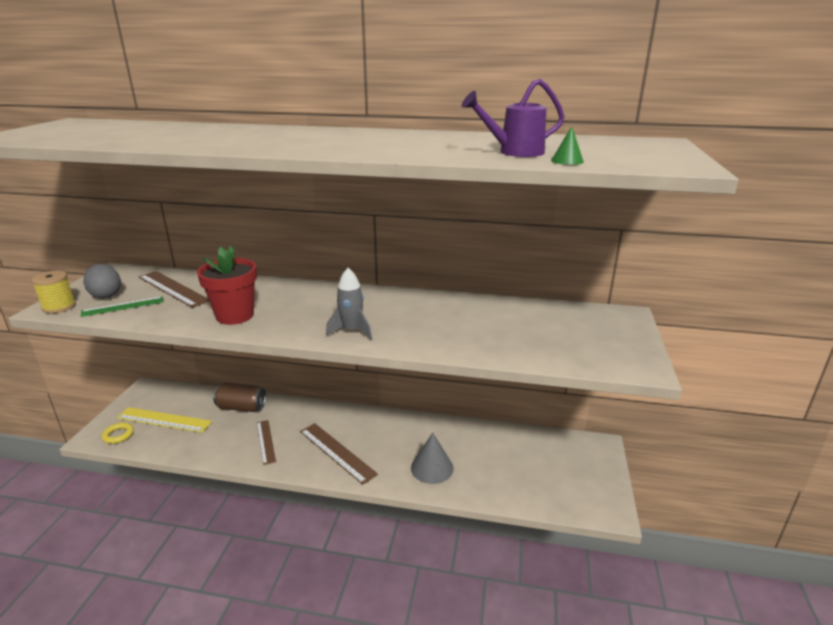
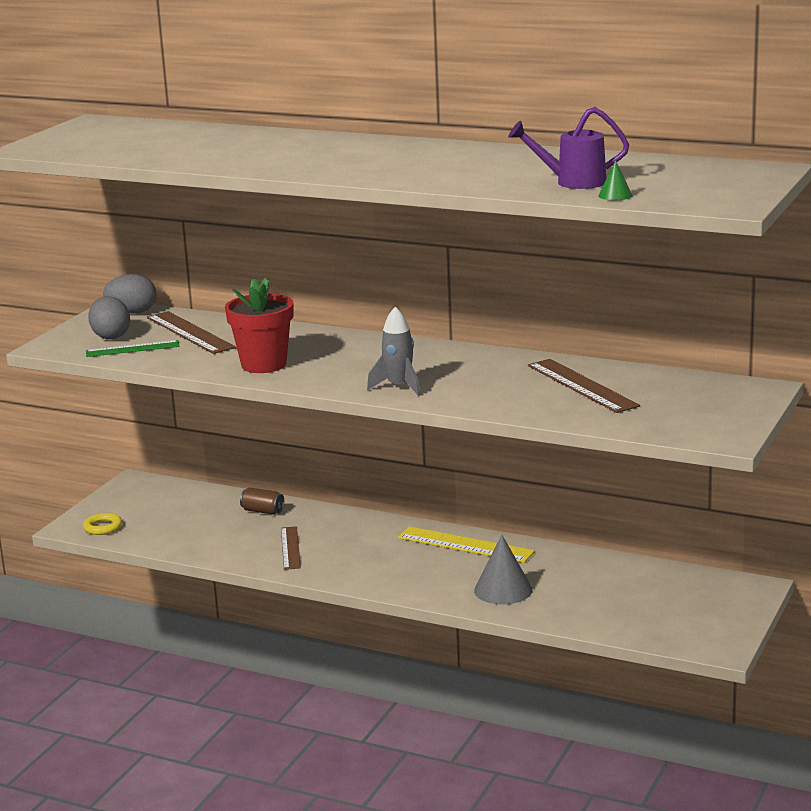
camera: 15 degrees right, 5 degrees down
yellow spool [31,271,76,314] -> none
yellow ruler [117,407,212,433] -> yellow ruler moved to [398,526,535,563]
brown can [213,382,266,412] -> brown can [240,488,284,515], size x0.62
brown ruler [300,423,378,485] -> brown ruler moved to [528,359,640,413]
none -> grey egg [103,274,157,314]

